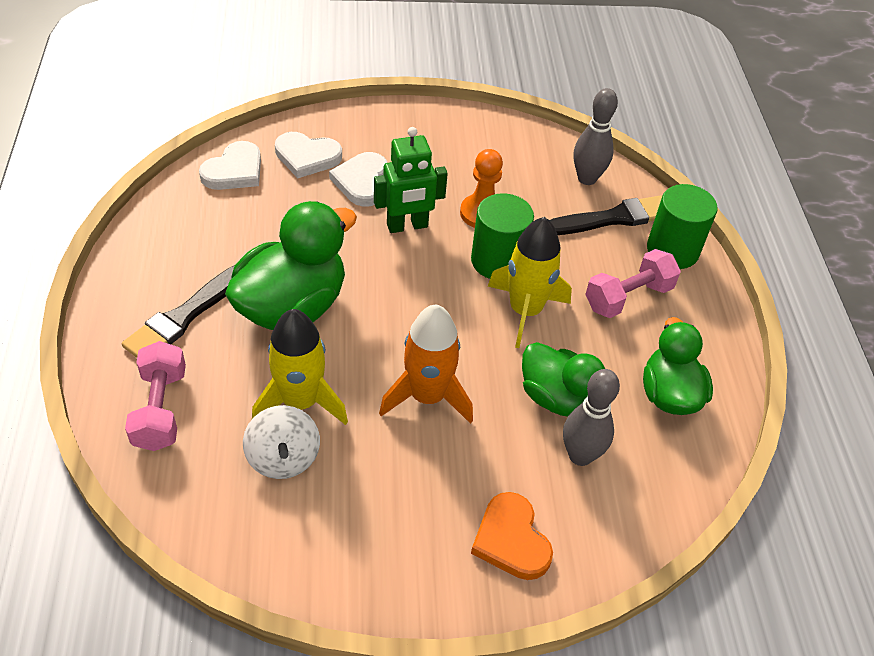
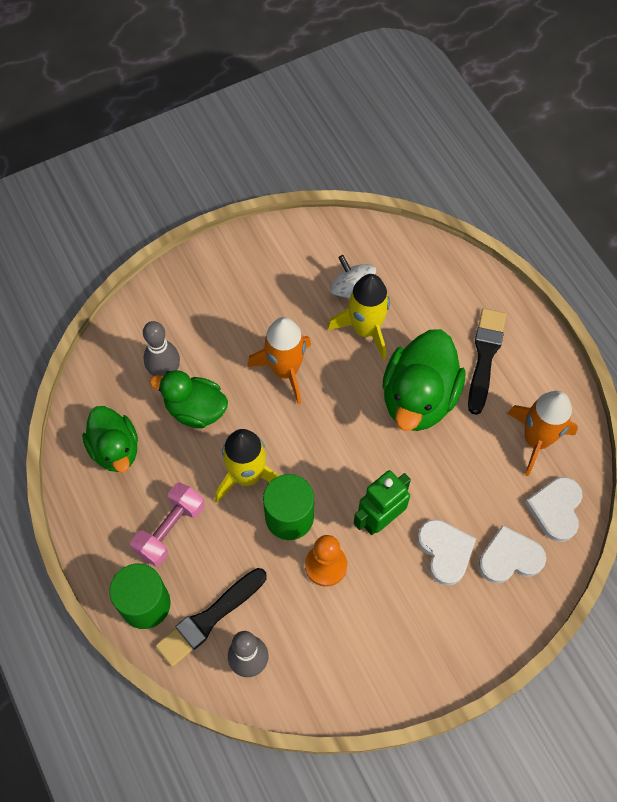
camera: 160 degrees right, 15 degrees up
pink dumbbell [125,341,186,451] -> none
orange heart [471,492,553,580] -> none
none -> orange rocket [507,391,578,476]

